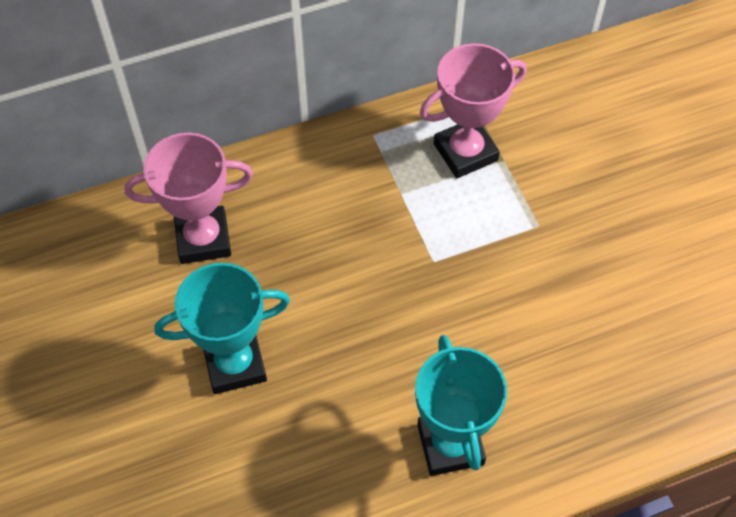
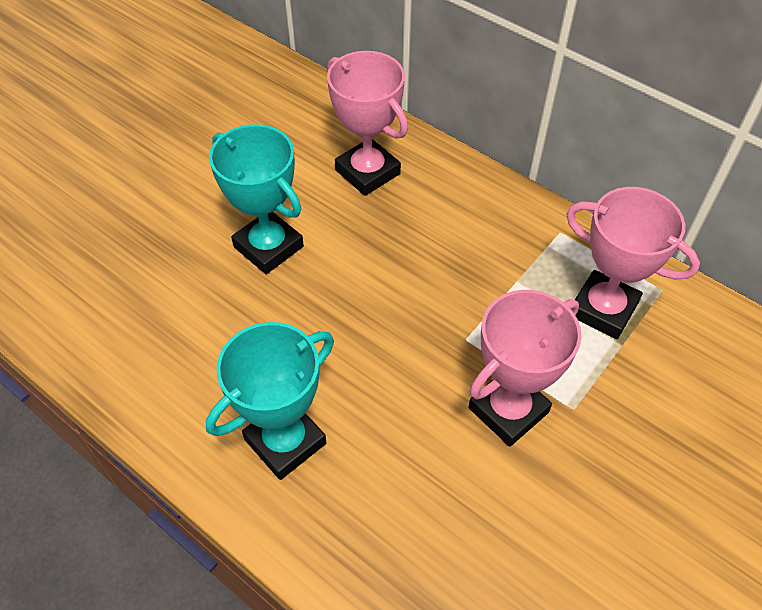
camera: 60 degrees right, 5 degrees down
none -> pink trophy [468,290,582,447]

